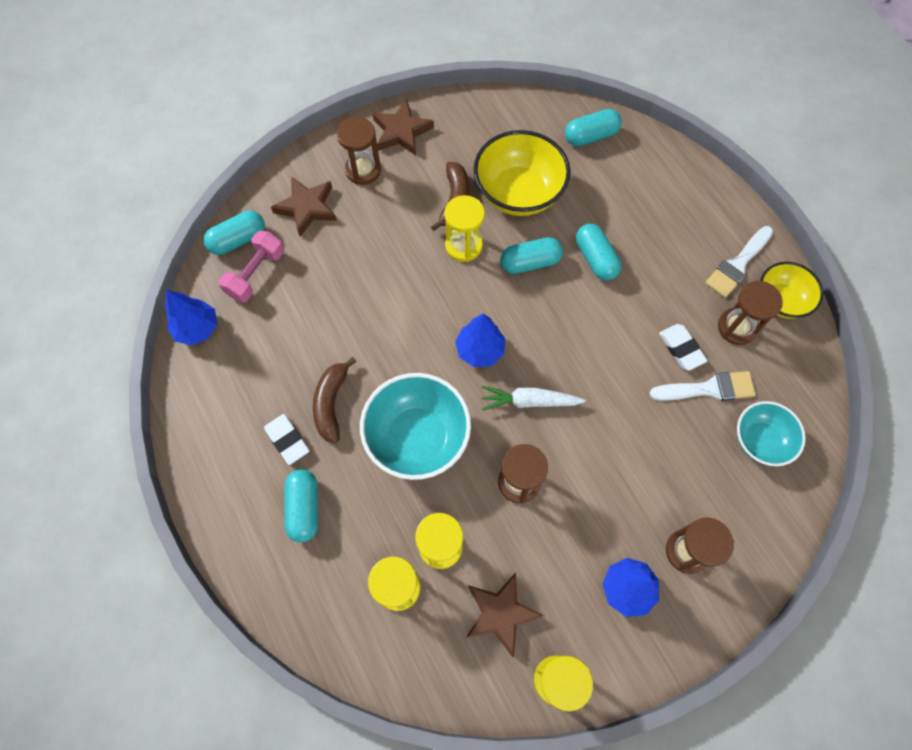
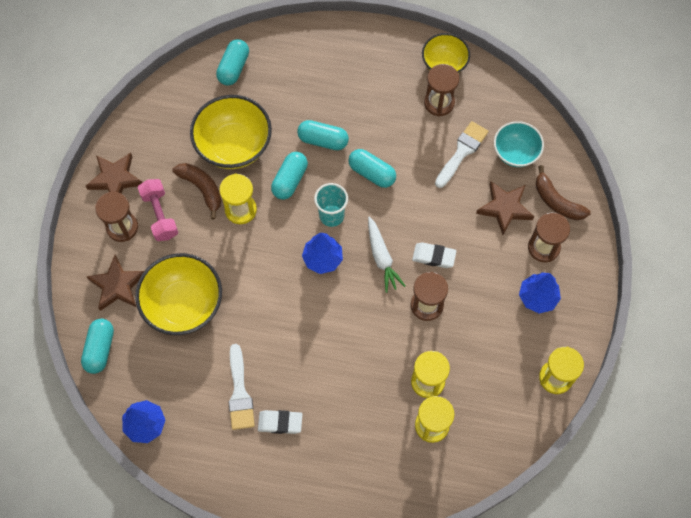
camera: 50 degrees left, 0 degrees up
pink dumbbell [219,231,284,302] -> pink dumbbell moved to [138,179,178,241]
turquoise capsule [284,469,318,542] -> turquoise capsule moved to [348,149,396,188]
brown banana [313,357,356,443] -> brown banana moved to [536,165,591,220]
turquoise bowl [360,373,471,480] -> none
brown star [466,572,544,657] -> brown star moved to [476,181,534,235]
white carrot [482,386,586,411] -> white carrot turned 60 degrees counterclockwise [368,216,405,293]
white eraser [659,324,707,371] -> white eraser moved to [412,243,457,268]
white brush [705,226,773,298] -> white brush moved to [229,344,255,430]
none -> yellow bowl [135,253,222,335]
none -> turquoise cup [314,183,348,227]

